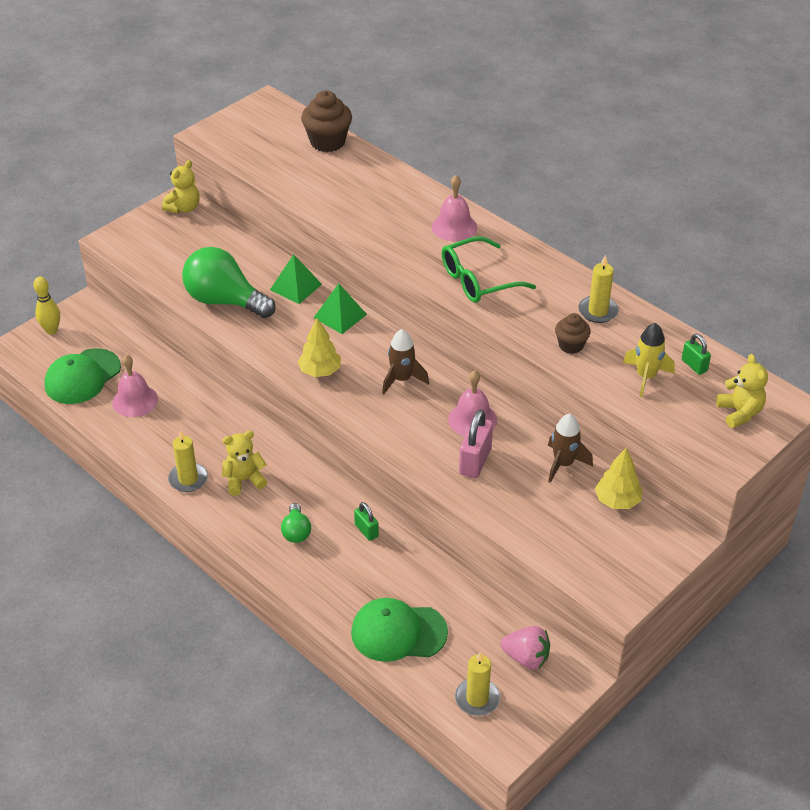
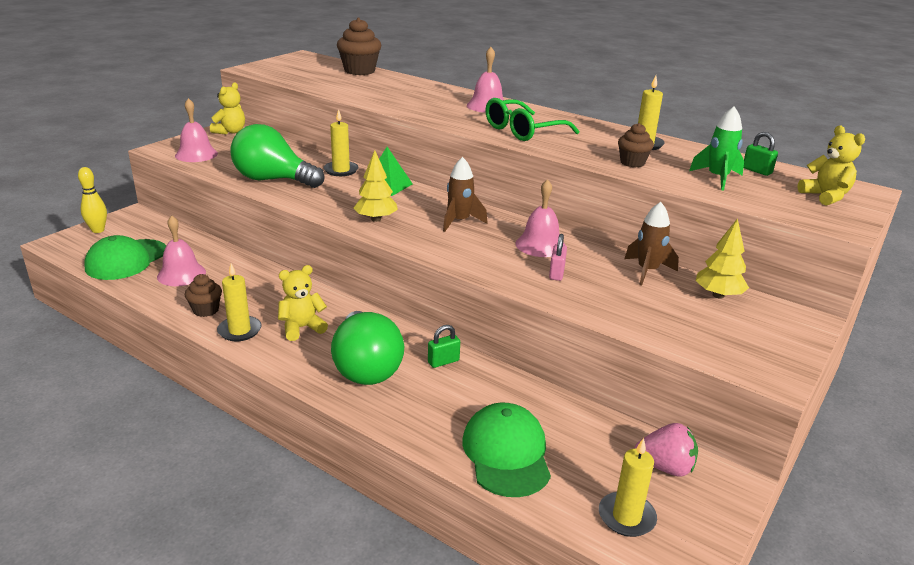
camera: 10 degrees left, 15 degrees down
green pyramid [270,254,322,304] -> yellow candle [323,109,359,176]
green light bulb [281,503,311,543] -> green light bulb [331,311,404,385], size x2.08
green cap [351,598,448,662] -> green cap turned 90 degrees clockwise [463,403,551,497]
green padlock [354,502,379,541] -> green padlock turned 75 degrees counterclockwise [428,325,460,368]
pink padlock [459,409,493,478] -> pink padlock [549,234,567,281], size x0.60
yellow rocket [623,323,675,397] -> green rocket [689,107,744,190]
none -> pink bell [175,98,218,162]
none -> brown cupcake [185,274,222,317]

